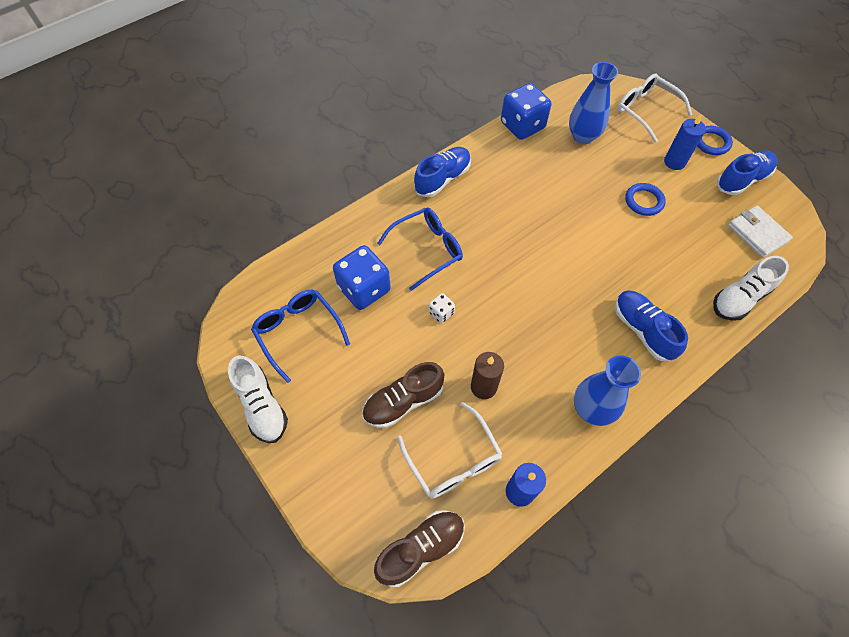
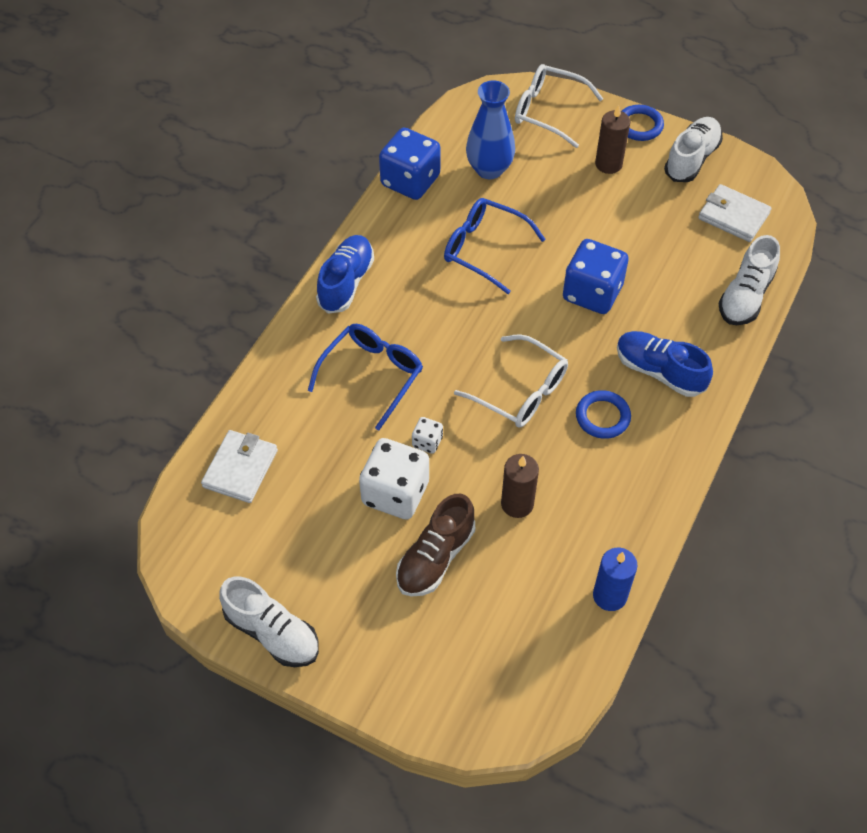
camera: 25 degrees left, 5 degrees down
blue glasses [251,290,350,383] -> blue glasses moved to [444,198,545,294]
blue dice [333,245,391,310] -> blue dice moved to [563,239,629,314]
brown shoe [374,511,465,587] -> none
white glasses [397,402,503,499] -> white glasses moved to [454,334,568,428]
blue vase [574,355,641,426] -> none
blue ring [625,183,666,216] -> blue ring moved to [576,390,631,439]
blue candle [664,115,706,170] -> brown candle [595,105,630,174]
blue shoe [716,150,777,195] -> white shoe [664,117,723,182]
none -> white wallet [201,430,278,503]
none -> white dice [359,438,429,520]

